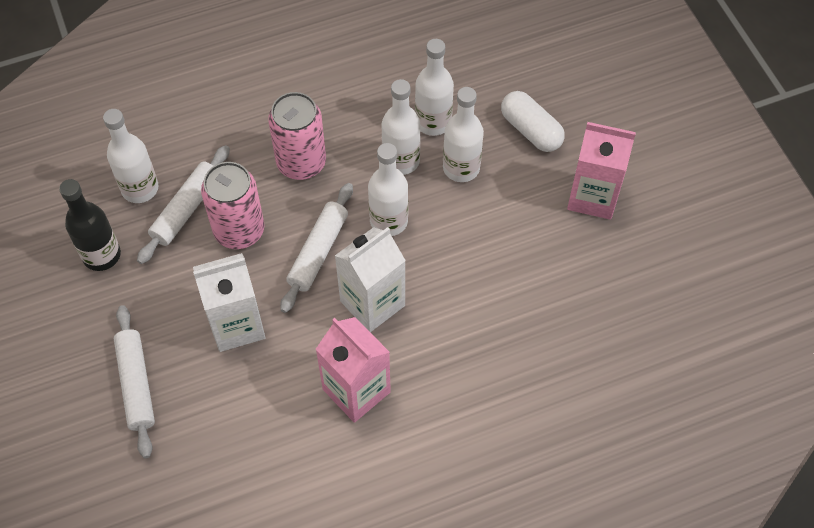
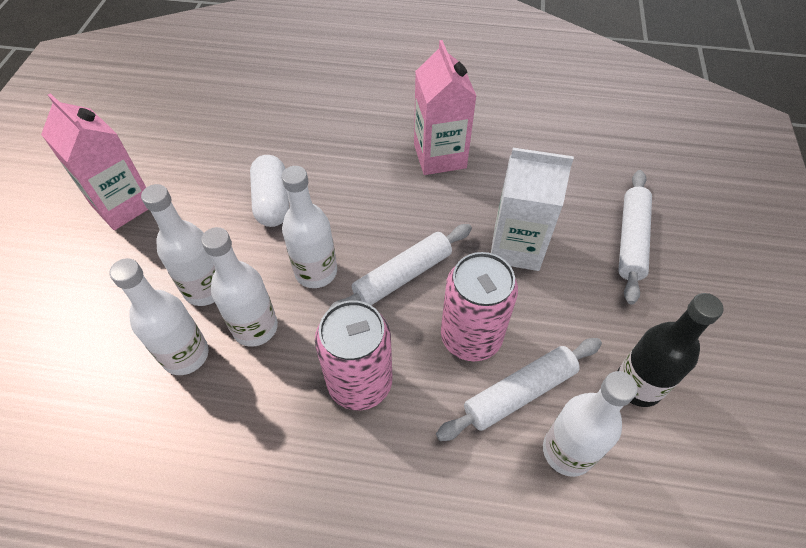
camera: 150 degrees left, 5 degrees down
white carton [335,227,406,332] -> none
white capsule [501,91,565,152] -> white capsule moved to [250,155,289,227]

